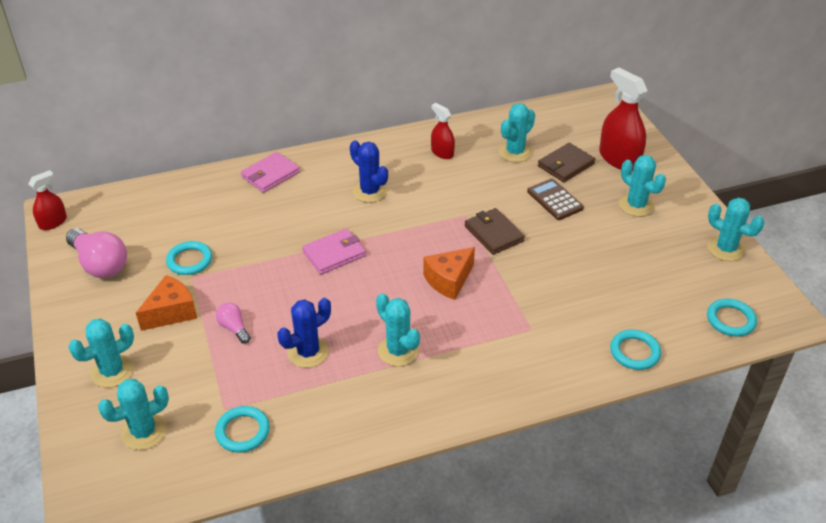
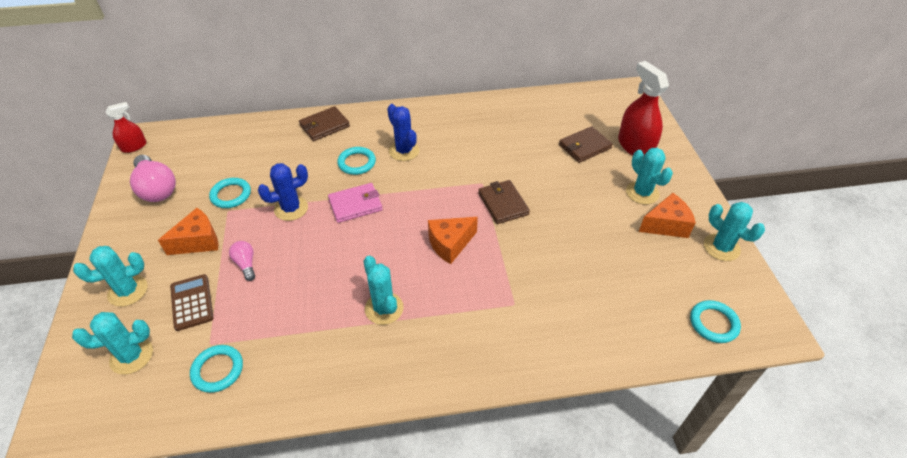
camera: 10 degrees right, 5 degrees up
pink wallet [241,152,300,193] -> brown wallet [299,106,350,141]
blue cactus [277,298,331,368] -> blue cactus moved to [258,163,308,221]
red spray bottle [431,103,455,159] -> none
turquoise cactus [499,103,535,162] -> none
brown calculator [527,179,584,220] -> brown calculator moved to [170,274,214,331]
turquoise ring [610,329,661,370] -> turquoise ring moved to [337,147,376,175]
none -> orange cheese [639,193,696,238]

